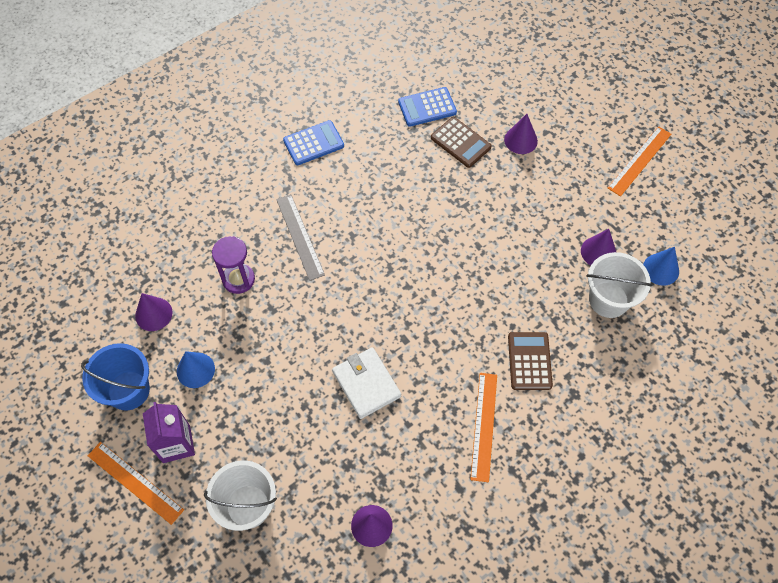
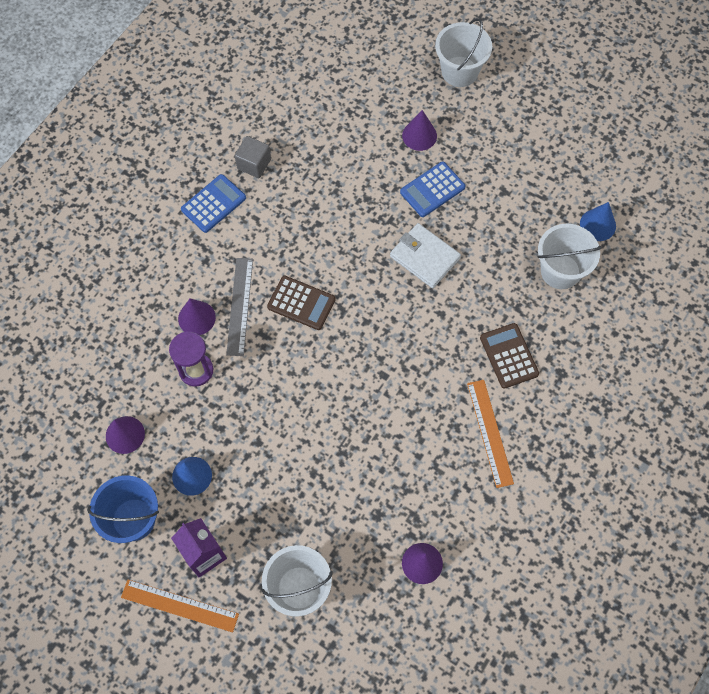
camera: 20 degrees left, 5 degrees up
grey ruler [276,194,325,281] -> grey ruler turned 45 degrees clockwise [226,258,253,356]
white wallet [332,347,401,419] -> white wallet moved to [390,223,461,288]
blue calculator [398,87,457,127] -> blue calculator moved to [400,161,465,217]
brown calculator [431,117,492,168] -> brown calculator moved to [267,276,335,330]
purple cone [581,229,616,265] -> purple cone moved to [178,299,216,335]
orange ruler [608,126,671,197] -> none
none -> grey cube [235,136,271,178]
none -> white bucket [435,18,492,87]

